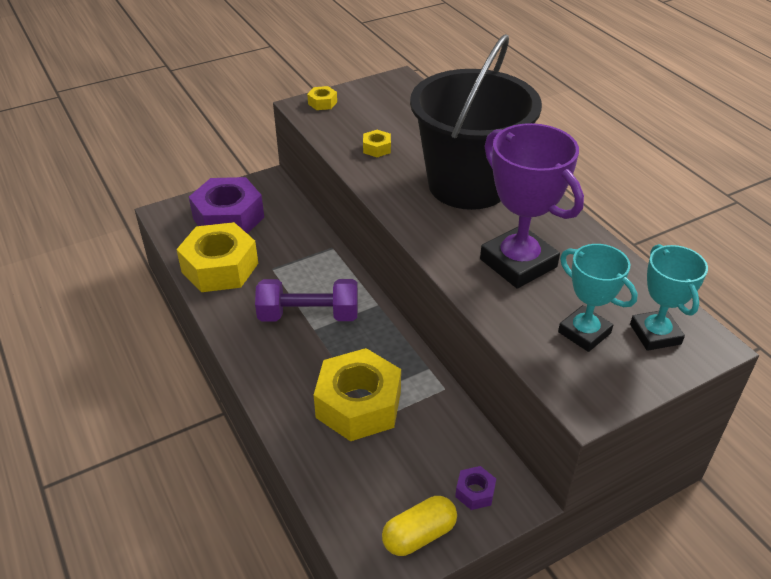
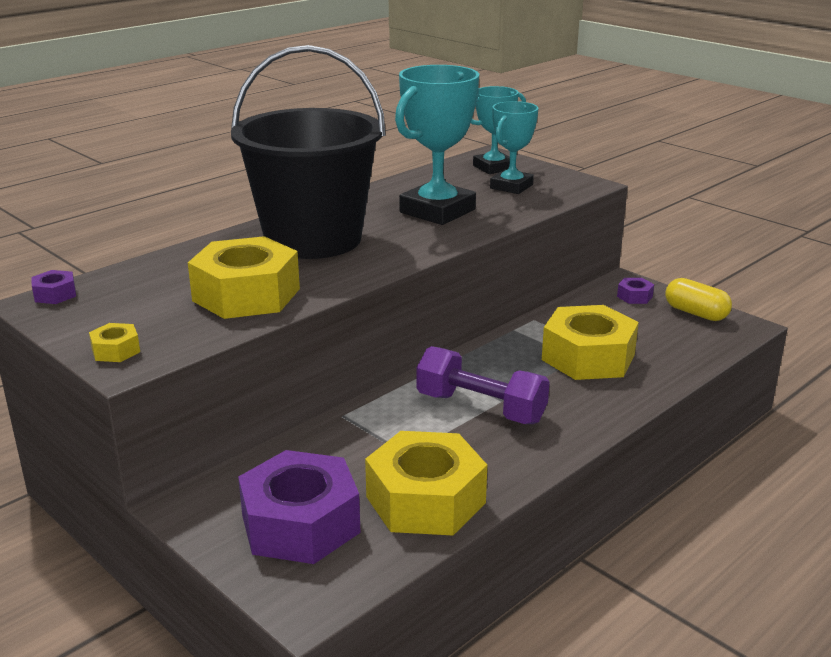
camera: 105 degrees left, 15 degrees down
purple dumbbell [255,279,358,321] -> purple dumbbell turned 45 degrees counterclockwise [417,346,550,424]
yellow nut [363,130,391,157] -> yellow nut [188,236,300,319], size x2.38
purple trophy [480,123,584,289] -> turquoise trophy [395,65,479,225]
none -> purple nut [31,270,76,304]

